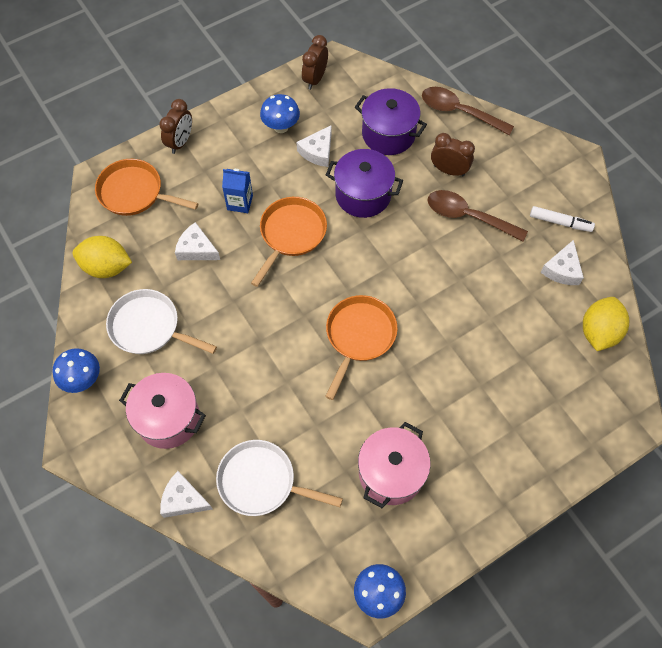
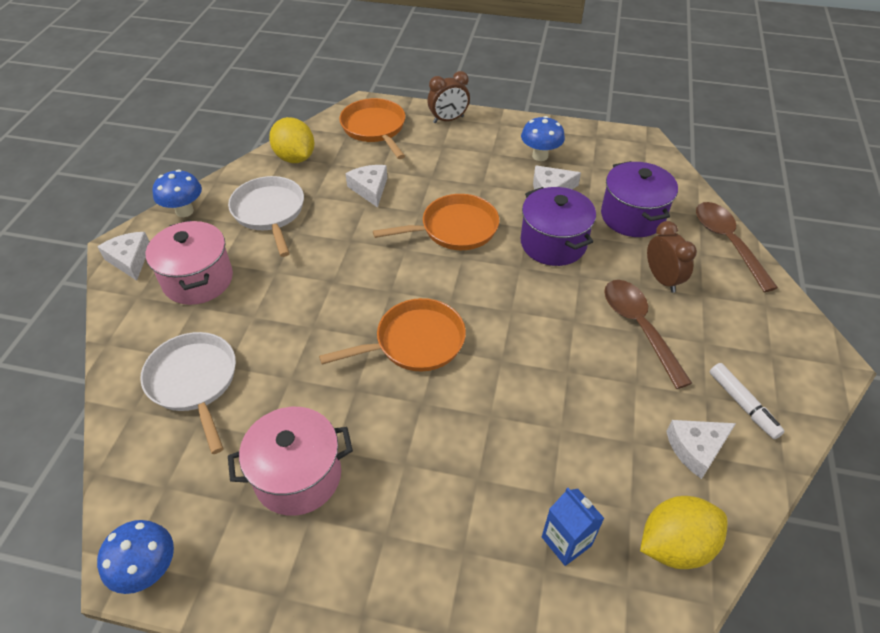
camera: 45 degrees right, 15 degrees down
white cheese [160,471,213,518] -> white cheese moved to [97,232,149,281]
blue carton [222,169,253,213] -> blue carton moved to [542,488,604,566]
brown clock [302,35,328,90] -> none

